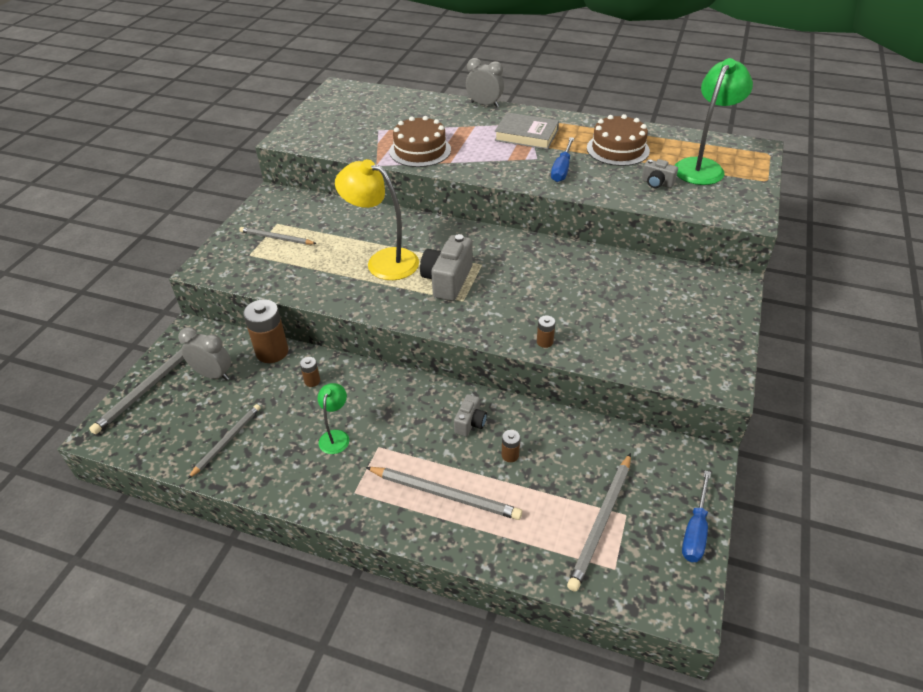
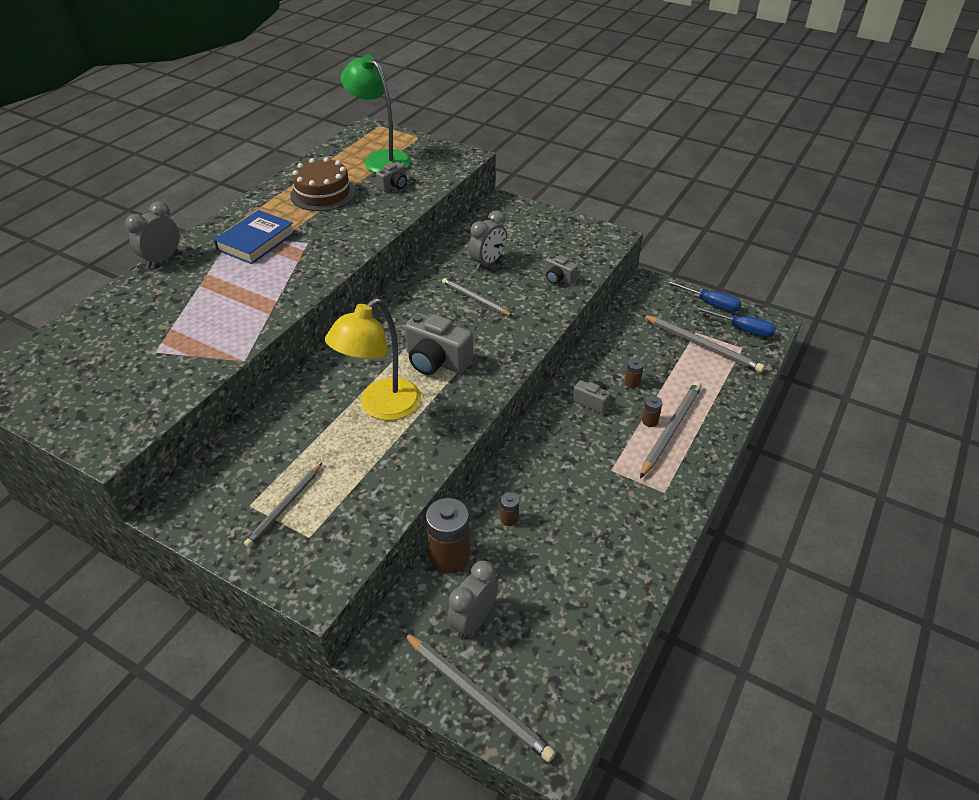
camera: 80 degrees left, 0 degrees up
grey pencil [188,404,261,479] -> grey pencil moved to [442,278,512,316]
green lamp [317,383,349,454] -> none
brown cake [389,116,451,167] -> none
grey book [494,112,559,150] -> blue book [214,210,295,264]
brown battery [537,315,555,348] -> brown battery moved to [642,396,663,427]
blue screwdriver [551,137,574,182] -> blue screwdriver moved to [694,306,776,337]
none -> grey clock [469,210,507,270]
none -> grey camera [545,254,578,285]

